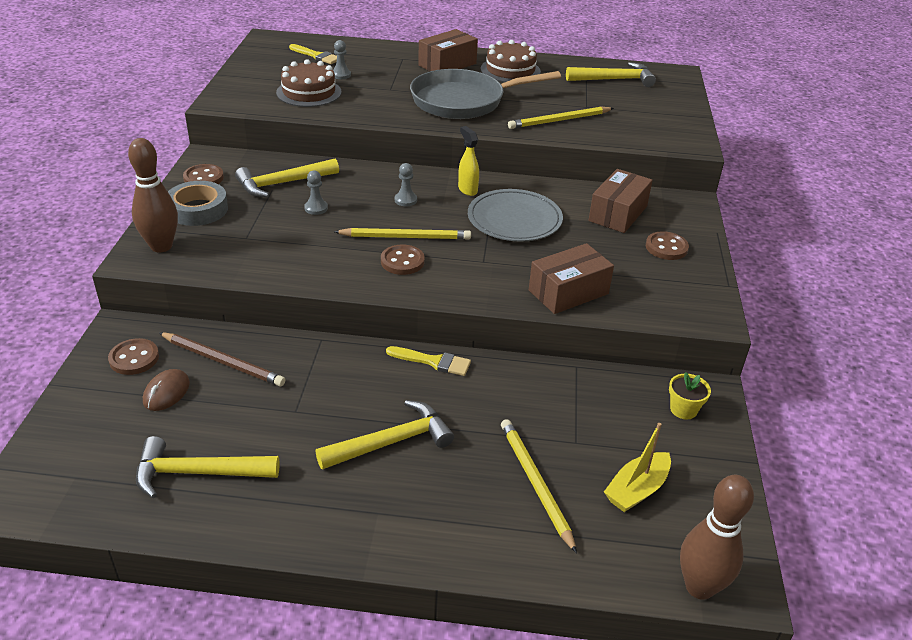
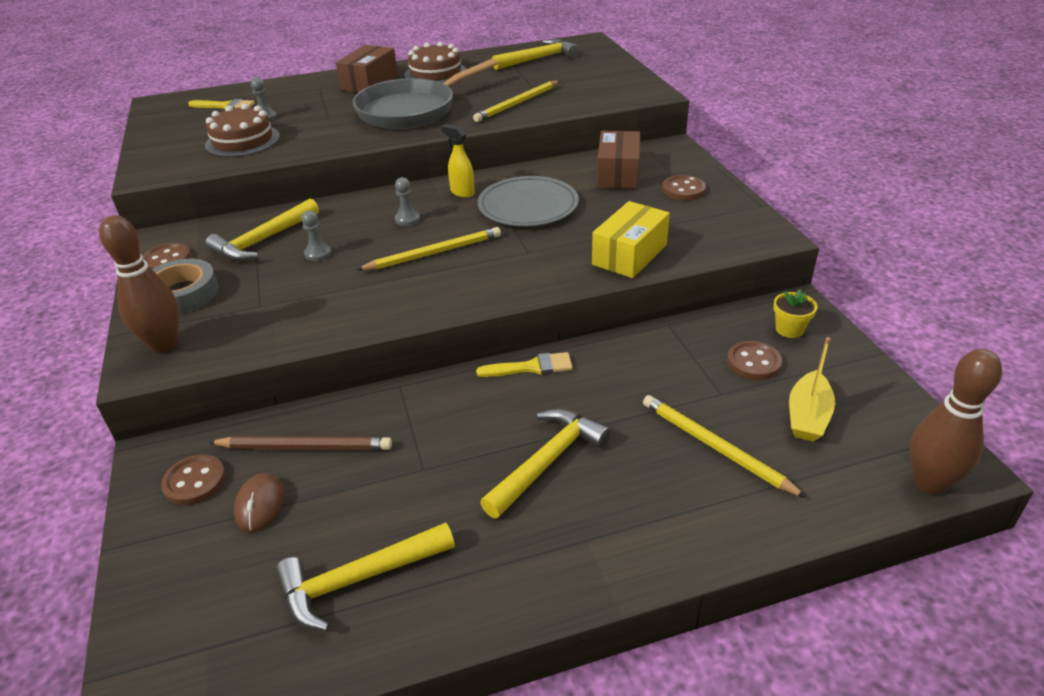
camera: 20 degrees left, 0 degrees up
brown button [381,244,425,275] -> brown button moved to [727,341,782,380]
brown box [529,243,614,314] -> yellow box [592,201,670,278]

